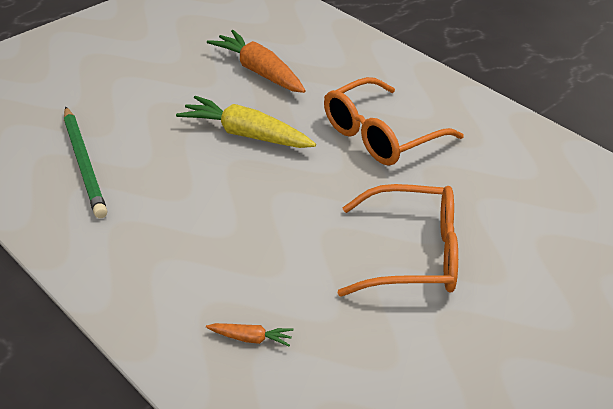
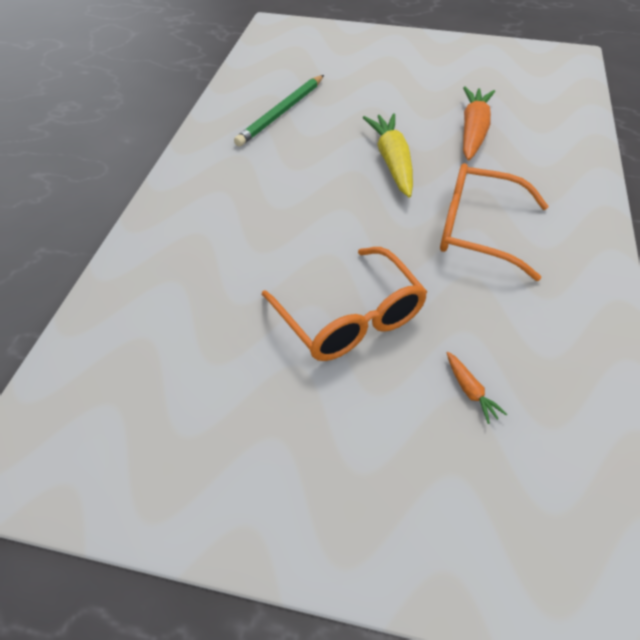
camera: 55 degrees right, 10 degrees up
orange carrot [206,323,293,347] -> orange carrot moved to [446,352,507,424]

